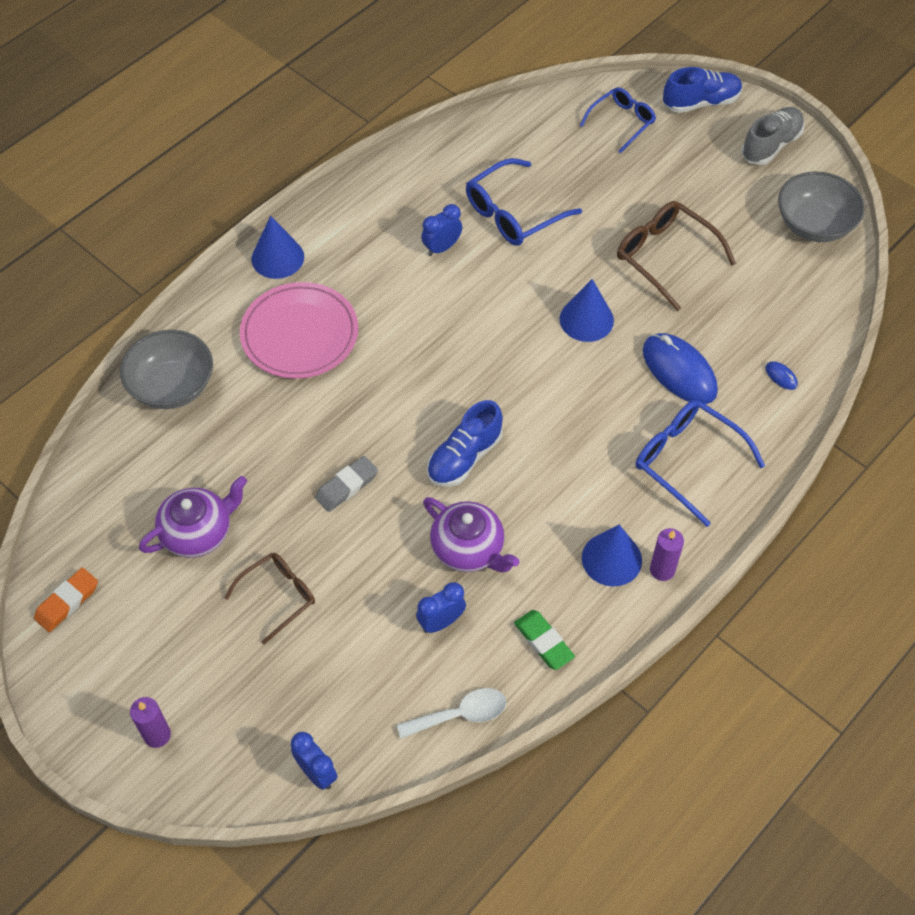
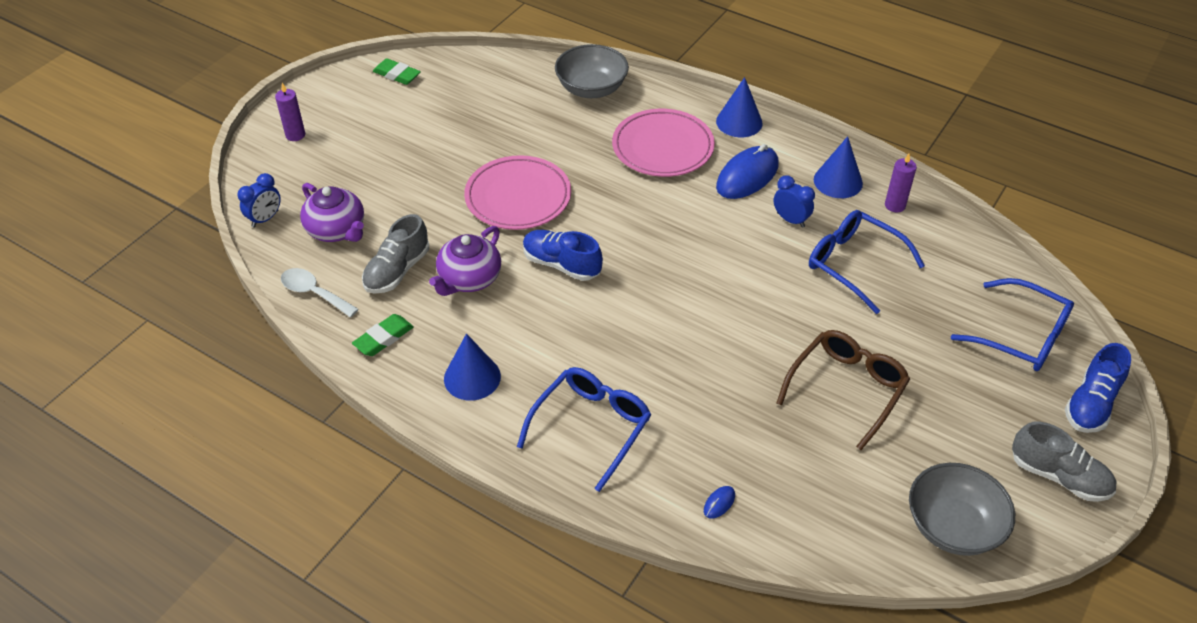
camera: 80 degrees right, 10 degrees down
orange eraser [34,568,98,632] -> green eraser [373,58,421,85]
purple teapot [139,476,247,558] -> purple teapot moved to [300,183,364,242]
brown glasses [224,553,315,644] -> none
grey eraser [315,456,378,512] -> pink plate [464,155,571,230]
white spoon [397,688,506,739] -> white spoon turned 150 degrees clockwise [281,268,359,317]
blue clock [416,582,466,633] -> grey shoe [362,214,429,294]
blue cone [560,279,614,342] -> blue cone moved to [814,136,863,198]
blue glasses [580,87,656,154] -> blue glasses [951,278,1074,371], size x1.50
blue mouse [643,333,718,404] -> blue mouse moved to [716,144,779,199]
purple candle [650,528,684,581] -> purple candle moved to [885,154,917,212]
blue shoe [663,67,742,113] -> blue shoe turned 60 degrees clockwise [1065,343,1131,433]

